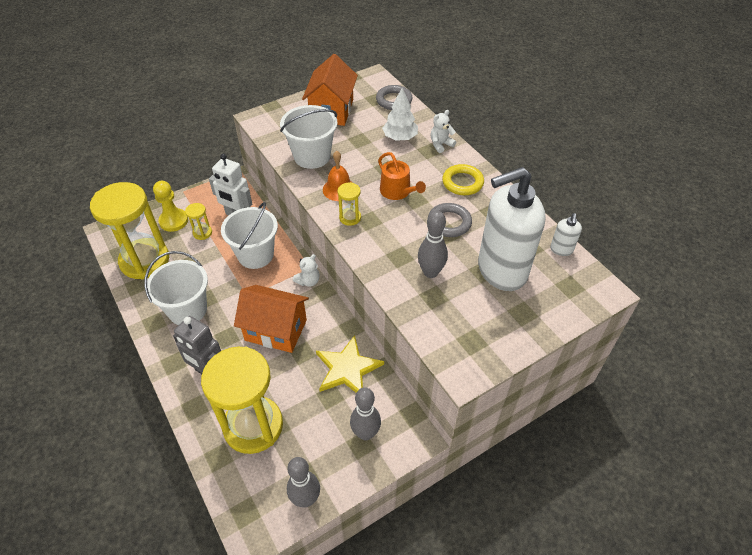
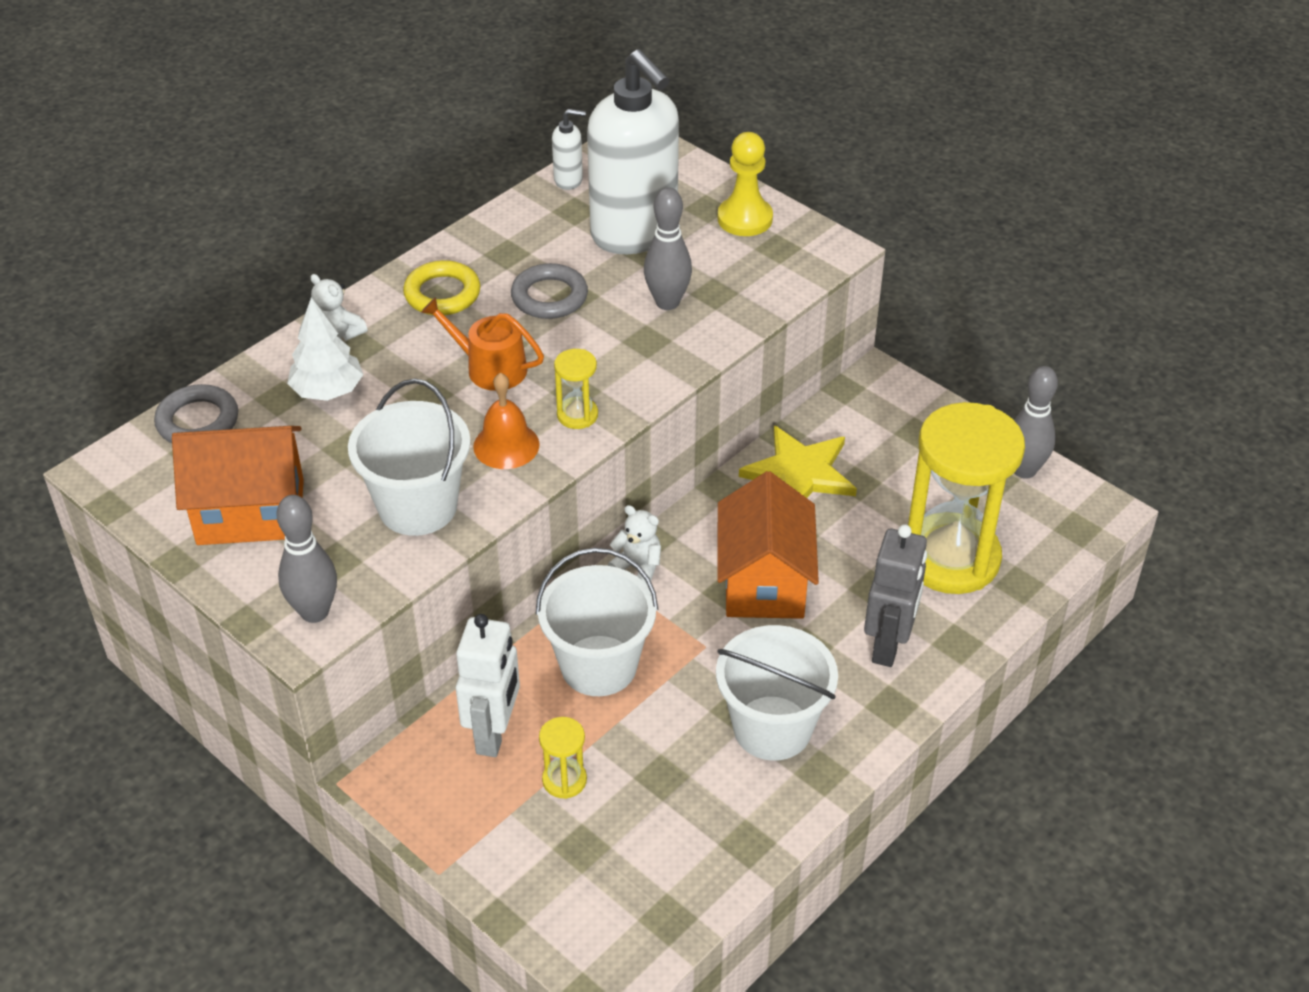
camera: 105 degrees left, 5 degrees down
yellow hourglass [90,182,169,280] -> none
yellow pawn [153,181,188,232] -> yellow pawn moved to [717,132,773,236]
grey bowling pin [350,387,381,441] -> grey bowling pin moved to [276,495,337,623]
orange watering can [378,152,426,200] -> orange watering can turned 105 degrees counterclockwise [421,297,544,391]

